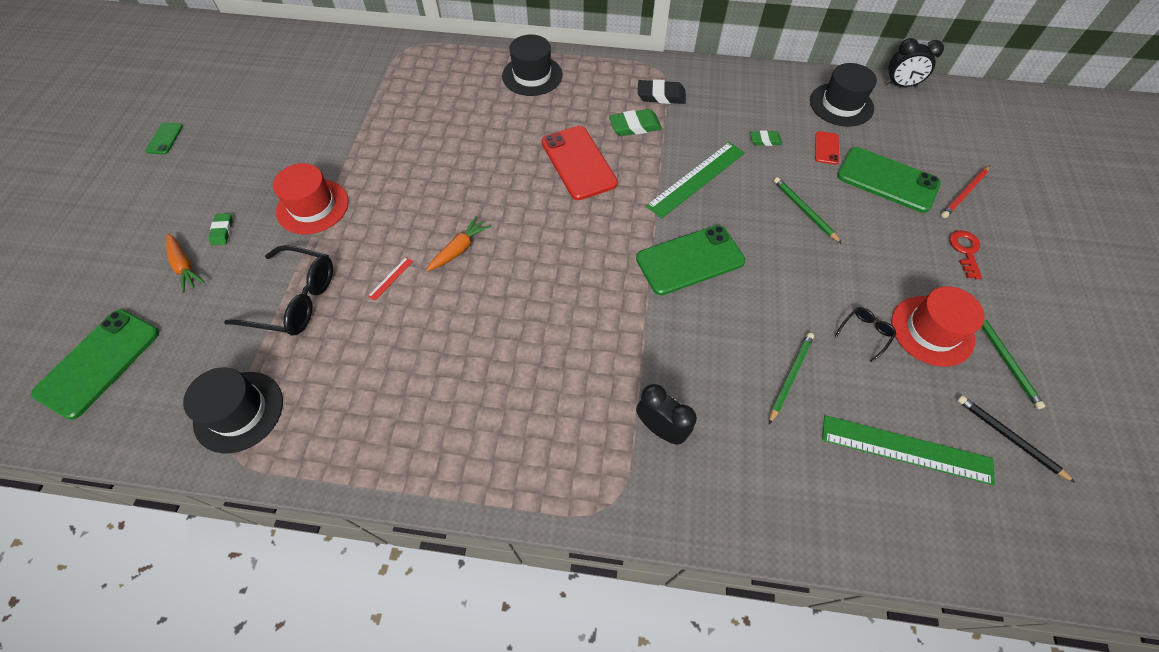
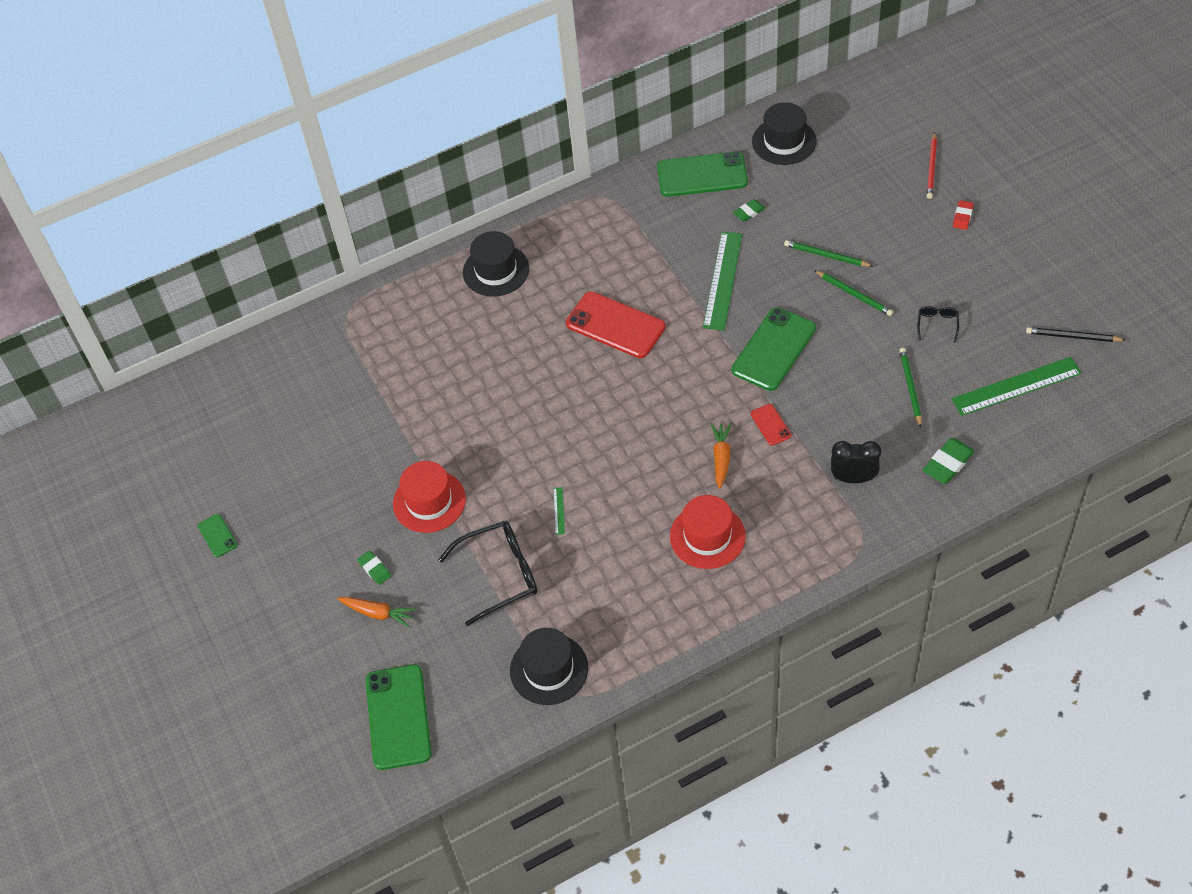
camera: 30 degrees left, 5 degrees down
red ruler [368,257,413,301] -> green ruler [553,487,565,535]
orange carrot [426,216,491,271] -> orange carrot moved to [711,423,731,489]
green eraser [609,109,662,136] -> green eraser moved to [922,438,975,484]
black eraser [638,80,686,104] -> none
red phone [815,131,839,165] -> red phone moved to [751,404,791,446]
green phone [837,147,941,213] -> green phone moved to [657,151,748,197]
black clock [885,38,944,87] -> none
red hat [891,286,985,367] -> red hat moved to [670,495,746,569]
red key [949,230,982,279] -> red eraser [953,200,974,230]
green pencil [982,319,1045,409] -> green pencil moved to [814,270,893,316]

